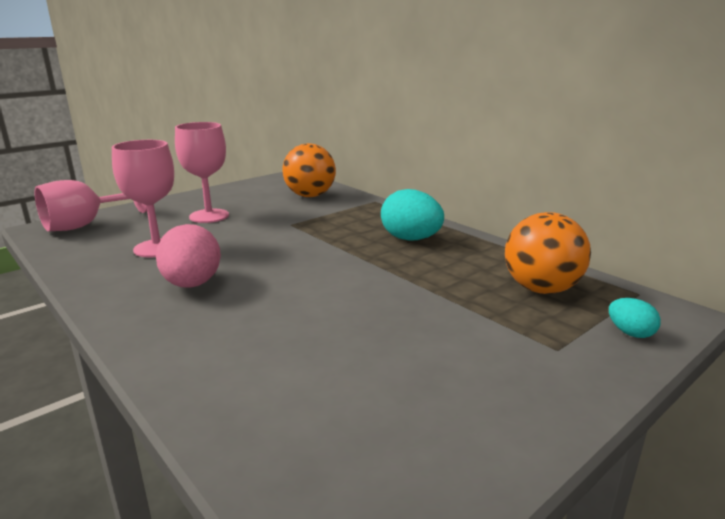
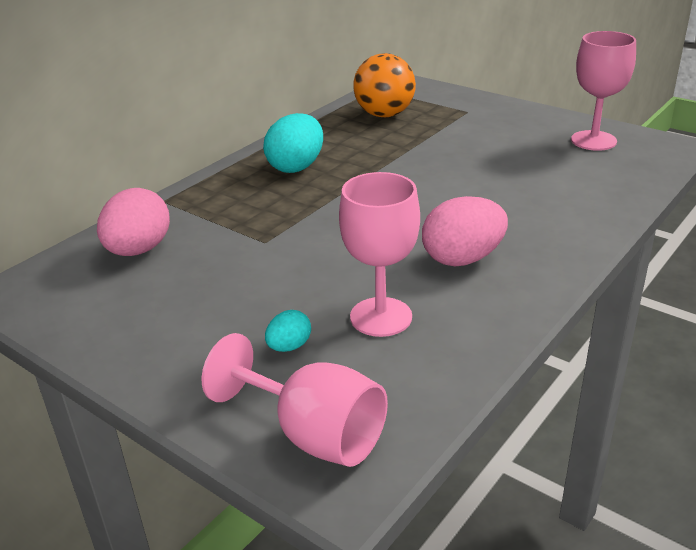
camera: 100 degrees left, 10 degrees up
pink goblet [175,122,229,223] -> pink goblet moved to [571,31,636,151]
orange ball [283,143,336,197] -> pink egg [97,188,170,256]
turquoise egg [609,298,661,338] -> turquoise egg moved to [265,310,311,352]

